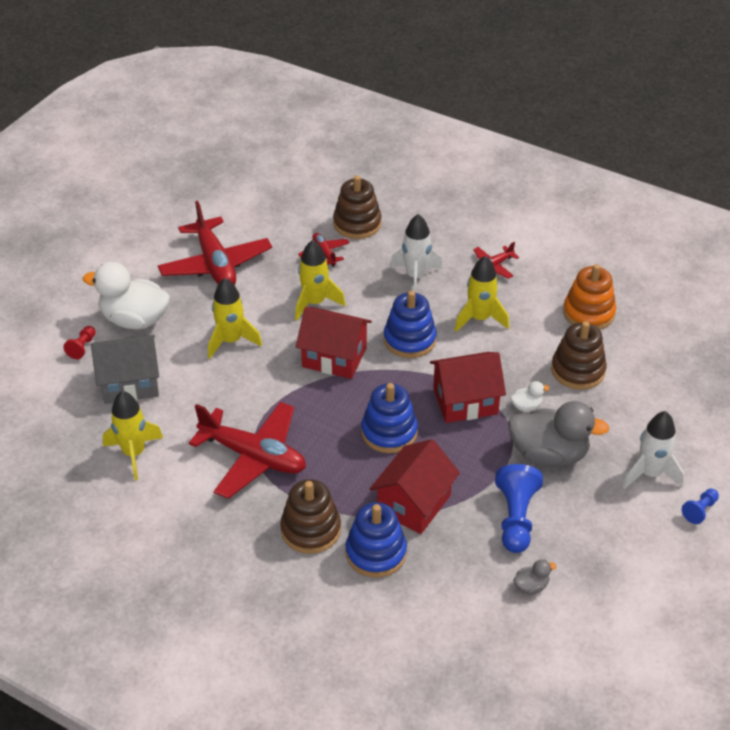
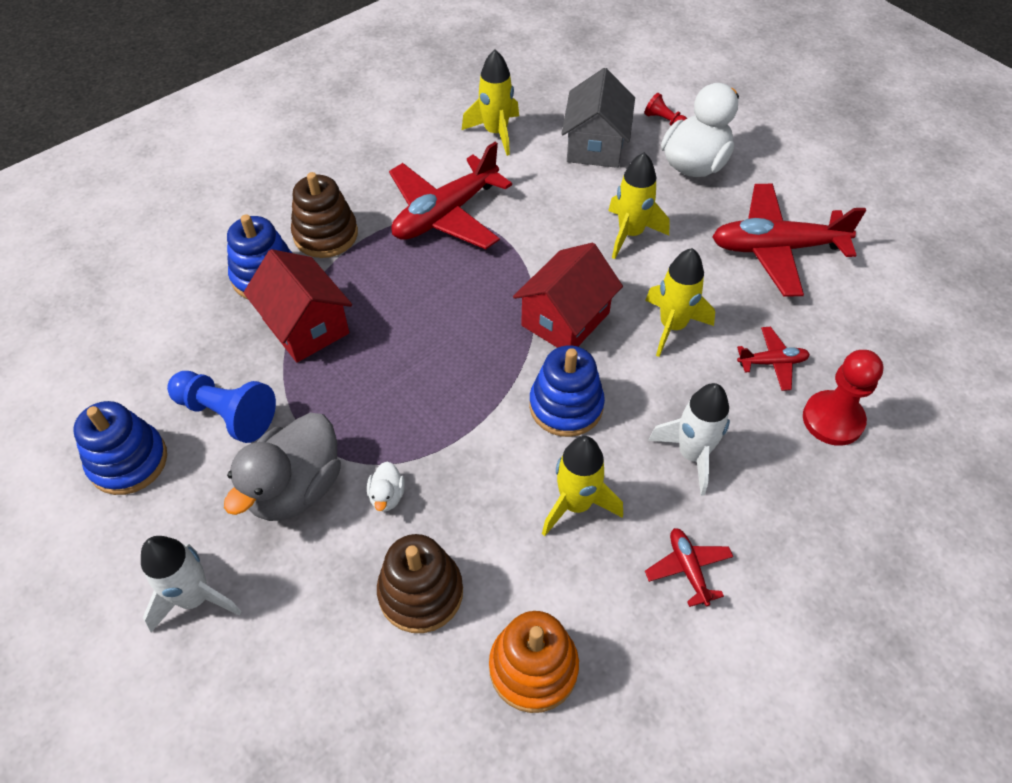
camera: 110 degrees right, 10 degrees up
brown stacking toy [333,175,382,239] -> red pawn [803,350,883,446]
blue stacking toy [361,383,418,453] -> blue stacking toy moved to [73,401,167,495]
red house [430,352,506,423] -> none
grey duck [513,559,556,595] -> none
blue pawn [682,488,719,524] -> none

